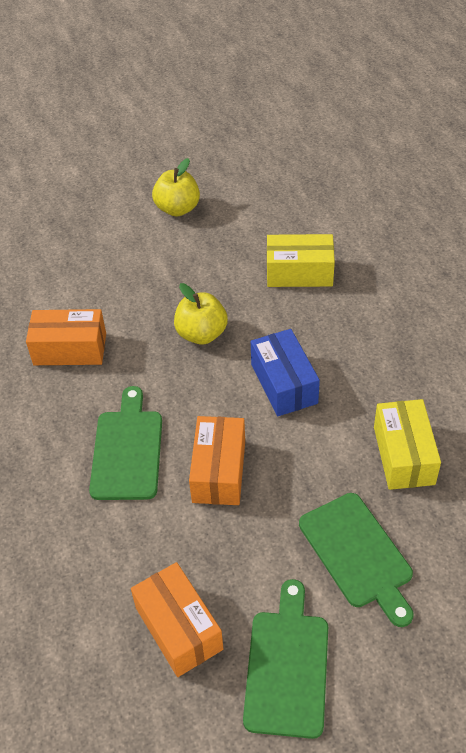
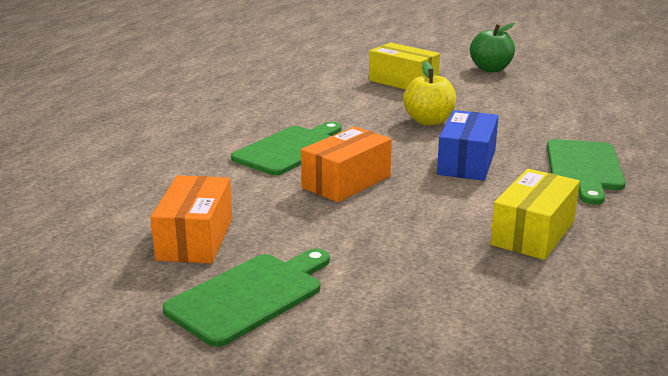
camera: 35 degrees right, 25 degrees down
orange box [26,309,106,365] -> none
yellow apple [152,158,200,217] -> green apple [470,23,515,72]
yellow box [267,234,335,287] -> yellow box moved to [369,43,440,90]
green cutting board [299,493,414,627] -> green cutting board moved to [547,139,626,205]

